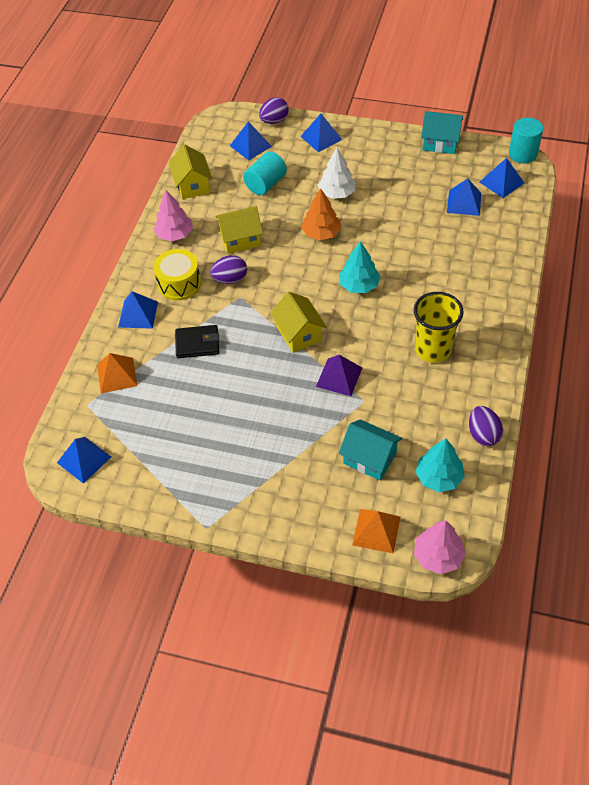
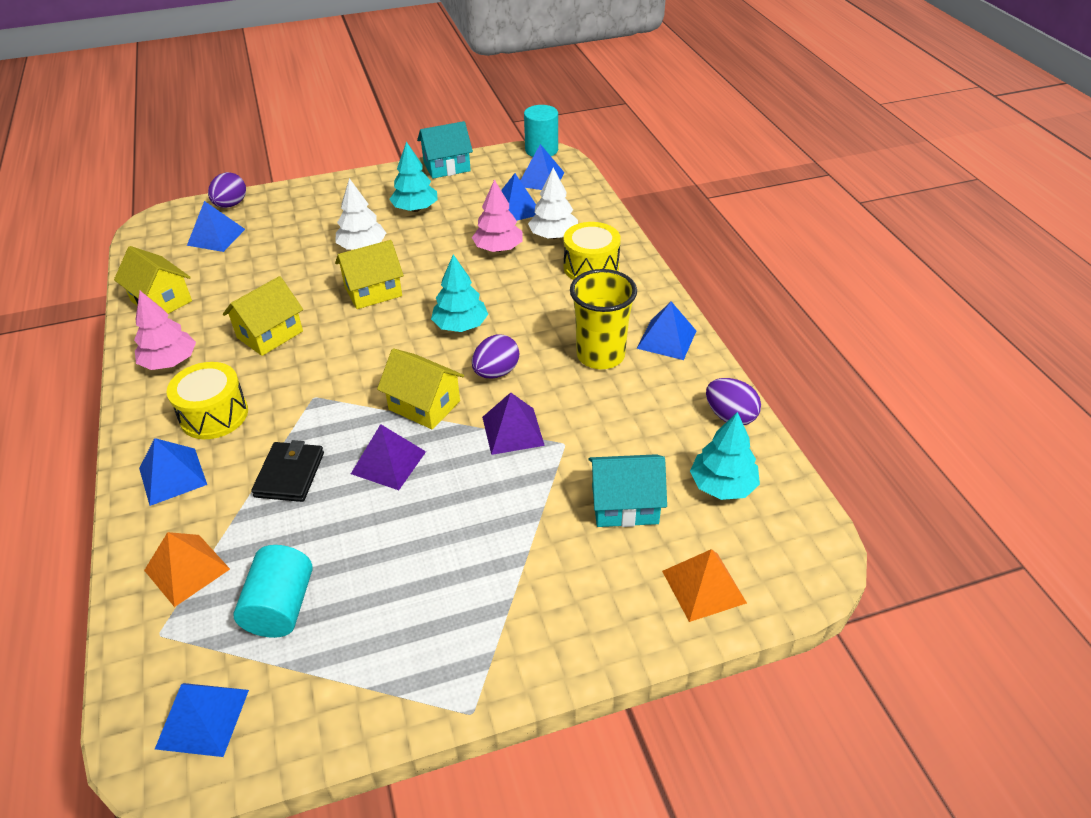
camera: 35 degrees left, 10 degrees down
black wallet [175,325,219,358] -> black wallet turned 45 degrees counterclockwise [251,440,324,502]
purple egg [210,255,247,284] -> purple egg moved to [472,334,519,379]
turquoise cylinder [243,152,287,195] -> turquoise cylinder moved to [233,545,313,638]
blue pyramid [300,114,342,152] -> blue pyramid moved to [637,302,696,360]
orange tree [301,188,341,240] -> yellow house [335,240,404,309]
pink tree [414,520,466,574] -> pink tree moved to [472,180,523,252]
none -> purple pyramid [351,424,426,490]
none -> turquoise tree [389,141,438,212]
none -> white tree [528,168,578,239]
none -> yellow drum [564,222,621,280]

